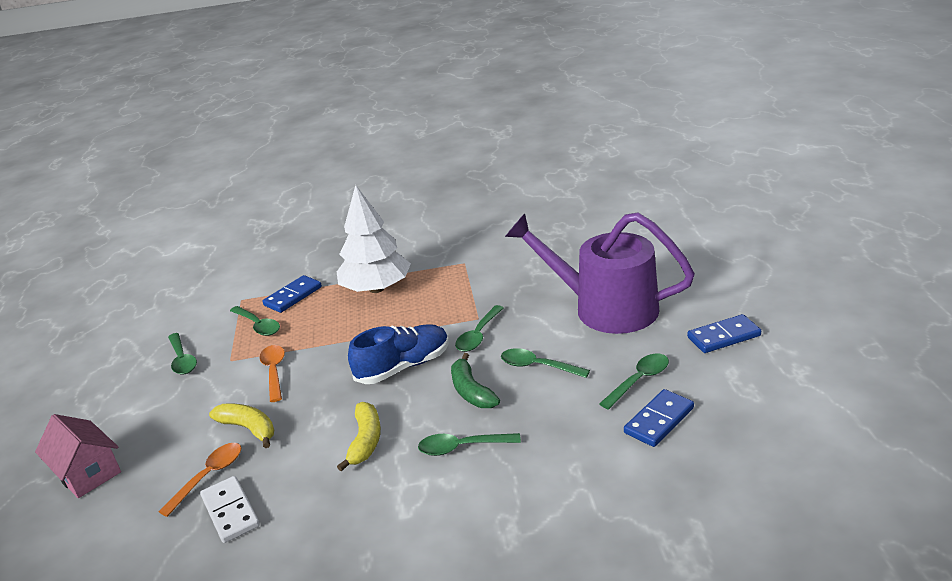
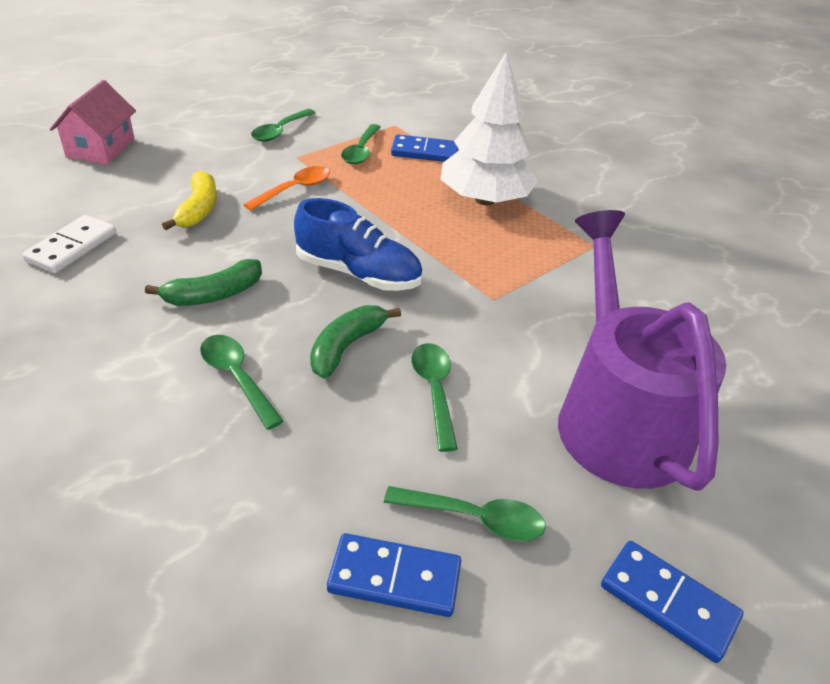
camera: 50 degrees right, 10 degrees up
orange spoon [159,443,241,517] -> none
yellow banana [337,402,381,471] -> green banana [145,259,262,306]
green spoon [455,305,504,352] -> none

